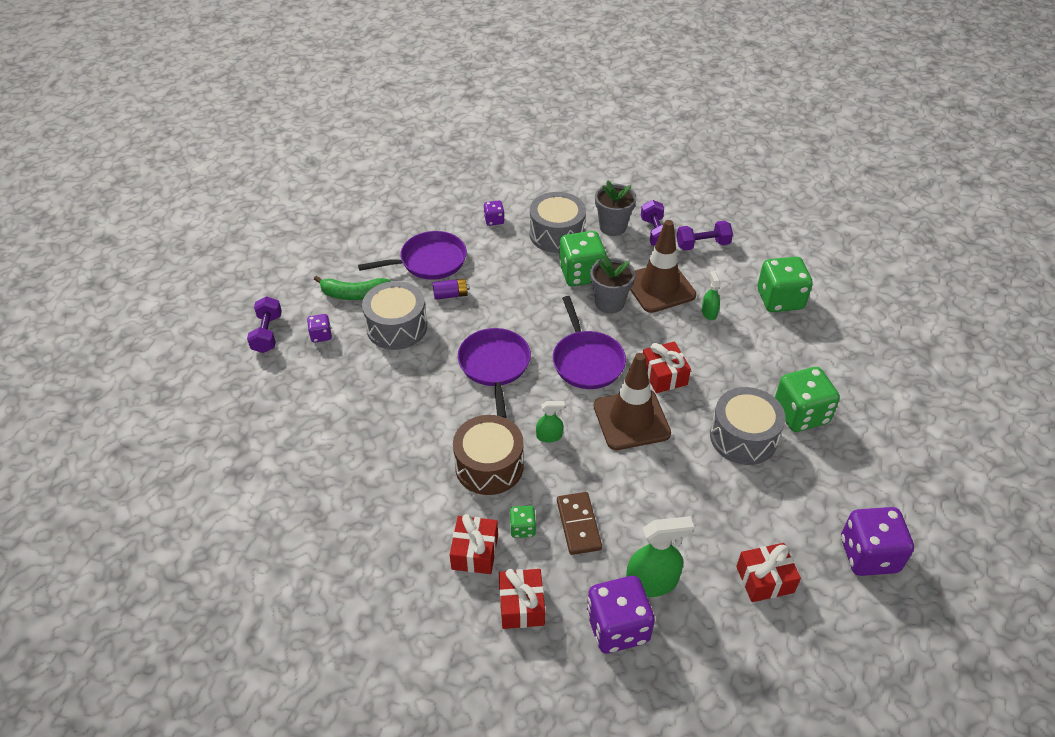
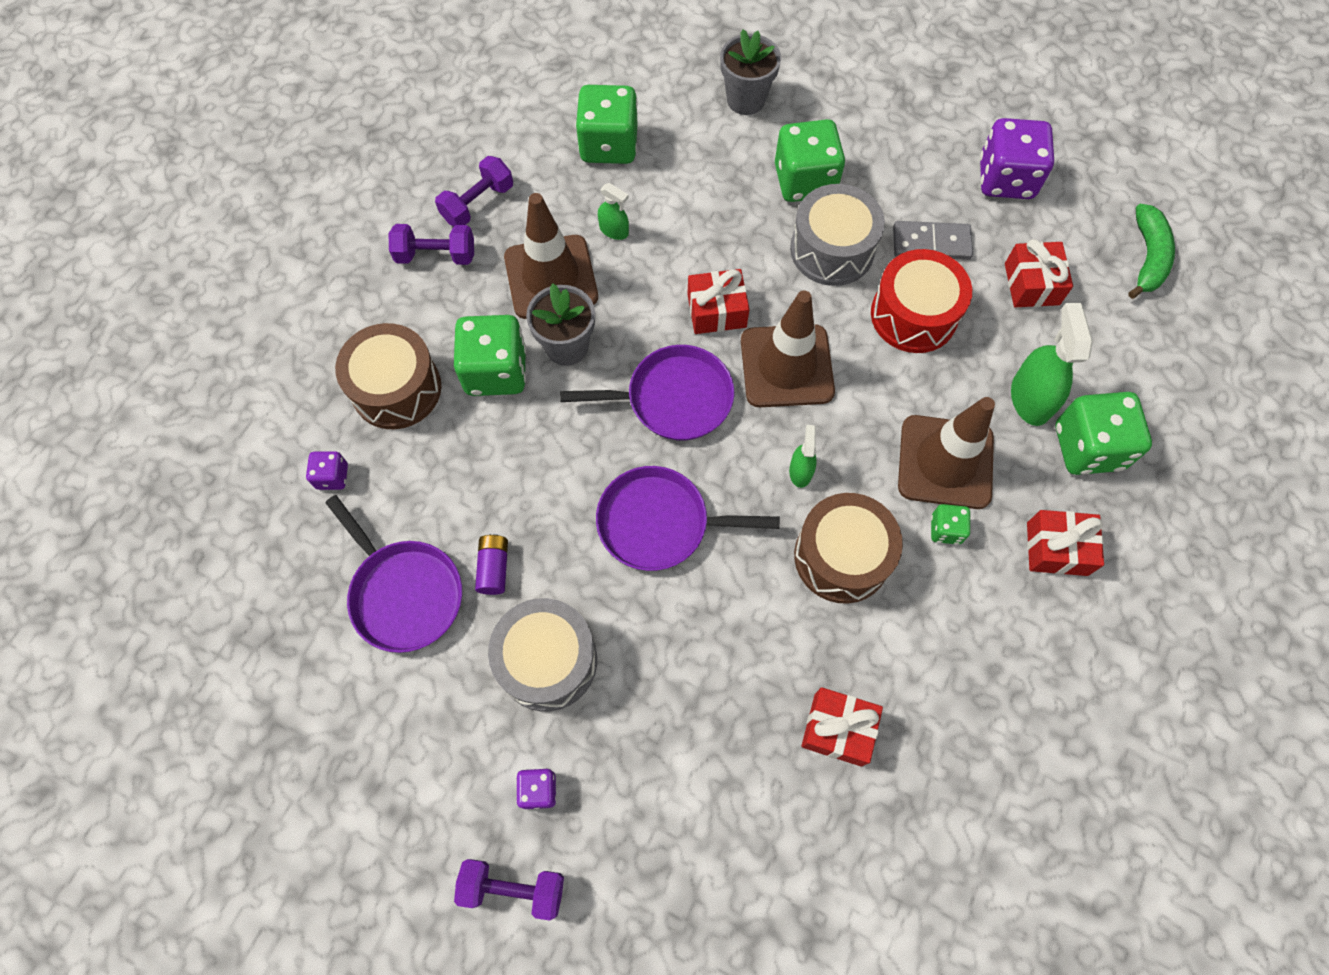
camera: 80 degrees left, 20 degrees up
green banana [314,276,391,300] -> green banana moved to [1128,204,1175,299]
purple pan [358,231,467,280] -> purple pan turned 150 degrees clockwise [325,495,462,653]
red gift [450,514,498,574] -> red gift moved to [801,687,883,767]
grey drum [530,192,586,253] -> brown drum [335,323,441,429]
brown domino [557,492,602,555] -> brown traffic cone [898,397,995,509]
purple dice [587,576,655,653] -> green dice [1056,392,1152,475]
grey flower pot [595,181,636,236] -> grey flower pot moved to [720,30,781,115]
purple dumbbell [676,221,733,251] -> purple dumbbell turned 45 degrees clockwise [435,156,513,226]
green spray bottle [702,271,720,320] -> green spray bottle turned 150 degrees counterclockwise [598,183,629,240]
none -> red drum [871,249,972,353]
none -> grey domino [893,221,973,260]

